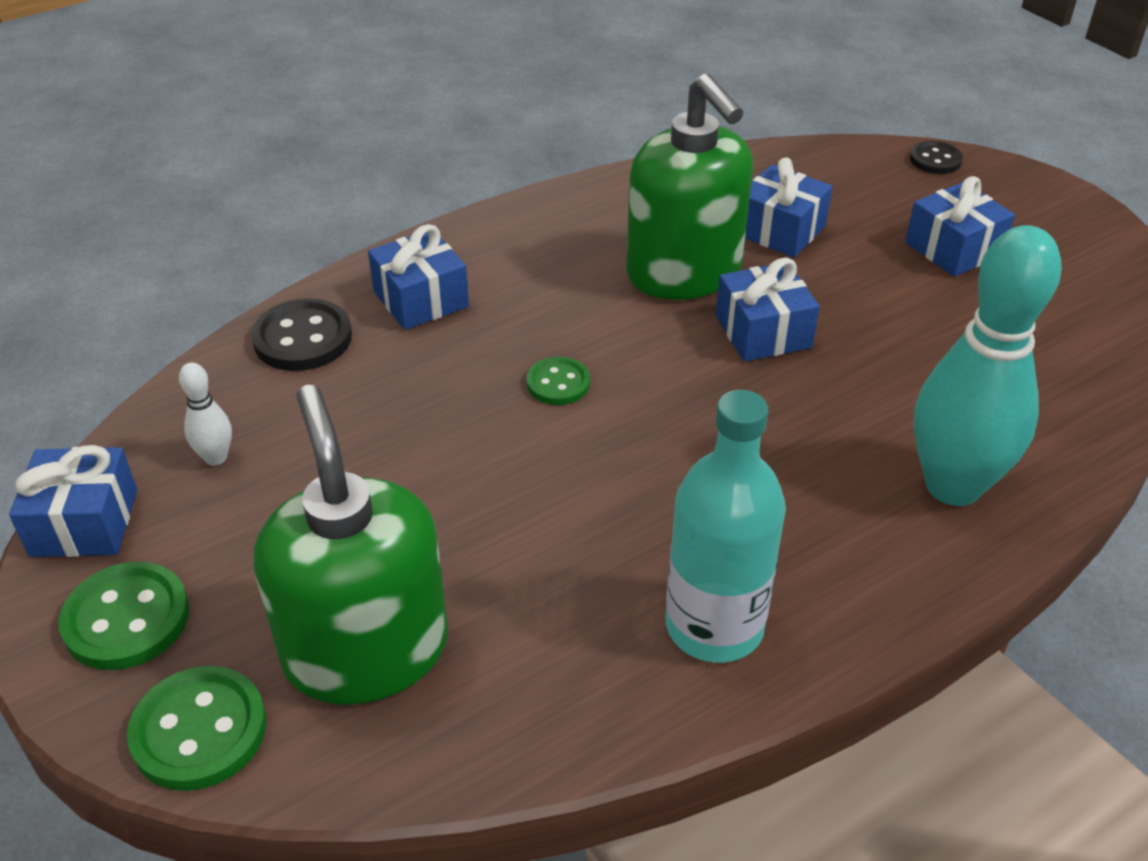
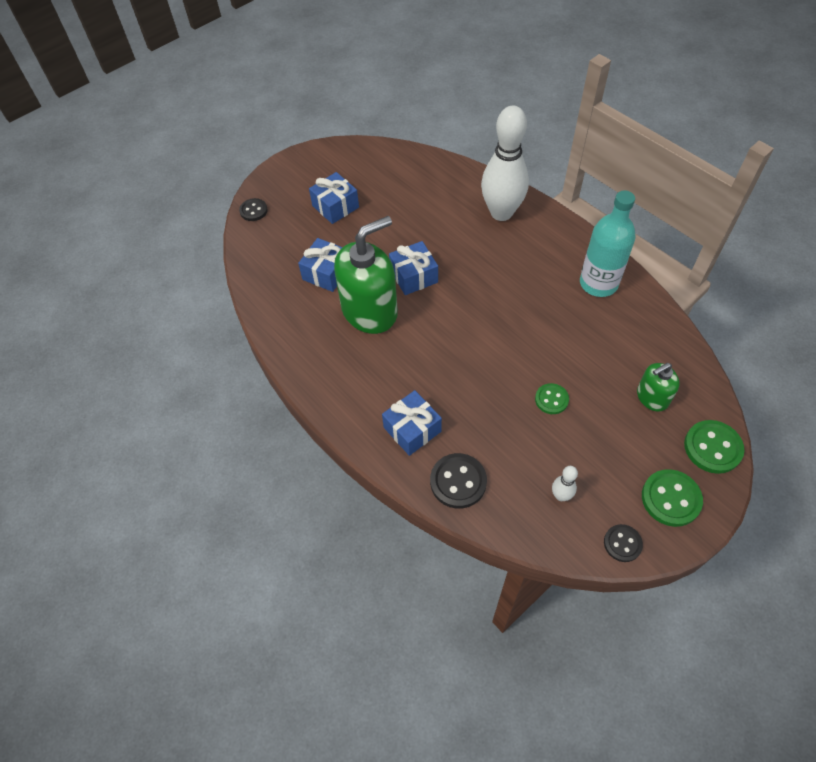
camera: 95 degrees left, 15 degrees up
blue gift [9,445,137,557] -> black button [604,524,643,562]
green soap dispenser [254,385,448,705] -> green soap dispenser [637,363,680,412], size x0.51
green button [526,357,590,405] -> green button moved to [535,383,569,414]
turquoise bowling pin [914,225,1062,506] -> white bowling pin [481,105,529,221]

